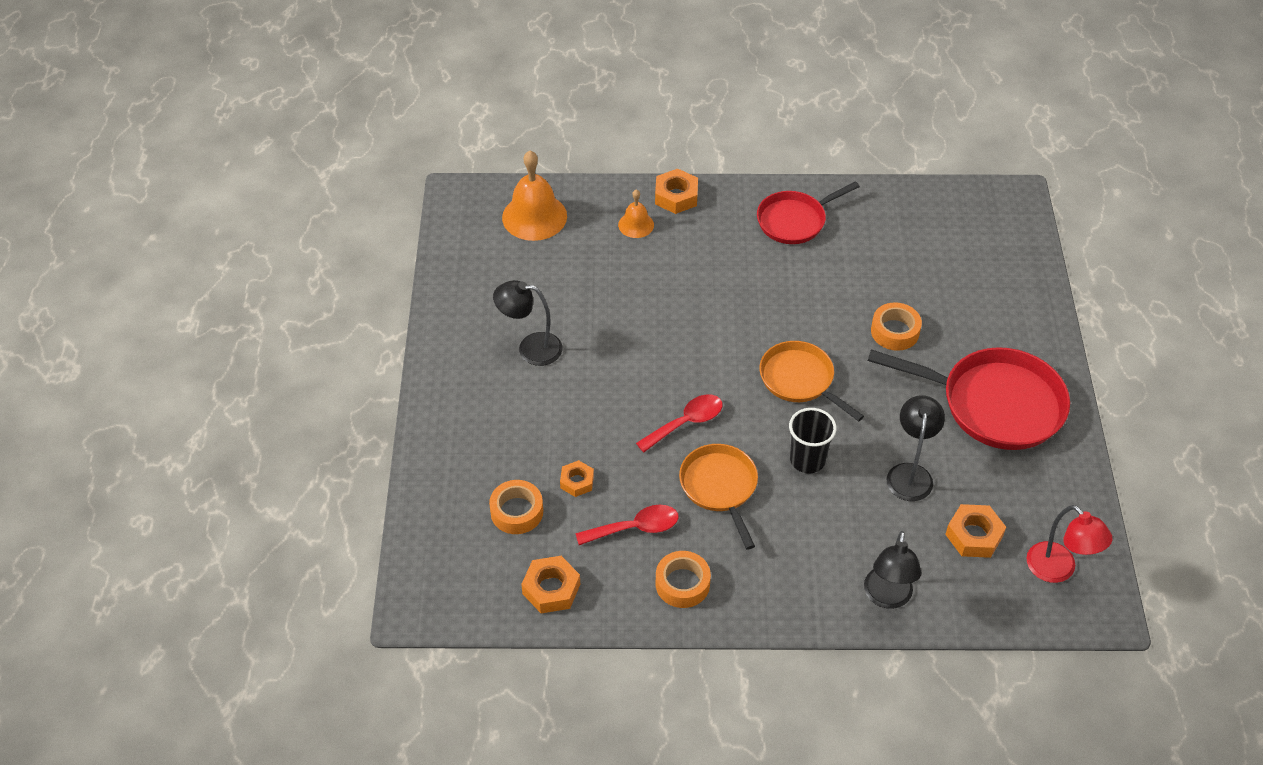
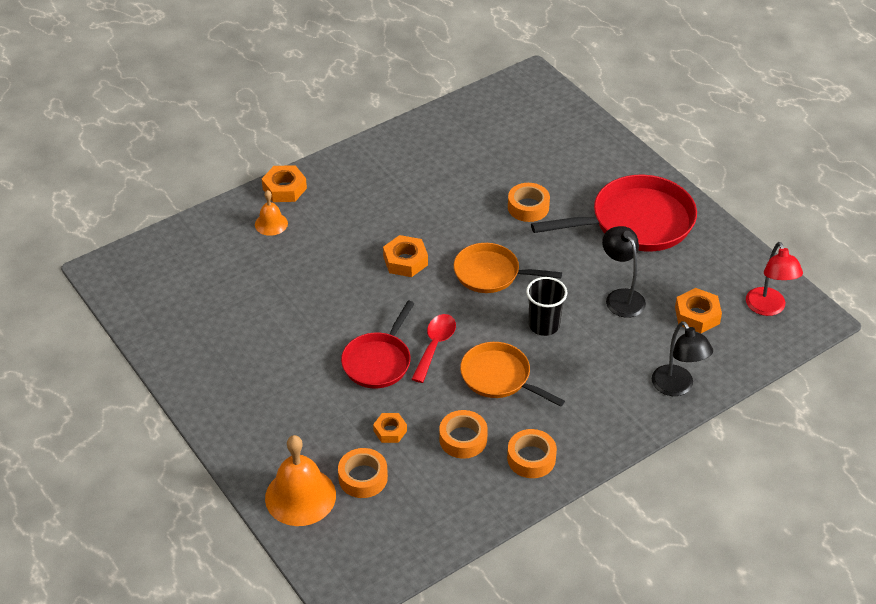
camera: 35 degrees left, 5 degrees down
black lamp [493,280,563,366] -> none
orange bell [502,151,567,241] -> orange bell moved to [265,435,336,526]
orange nut [521,556,580,613] -> orange nut moved to [383,235,428,277]
red spoon [575,505,679,545] -> orange tape [439,410,488,459]
red pan [757,181,860,244] -> red pan moved to [341,301,415,388]
red lamp [1026,505,1112,583] -> red lamp turned 60 degrees clockwise [746,242,803,316]

